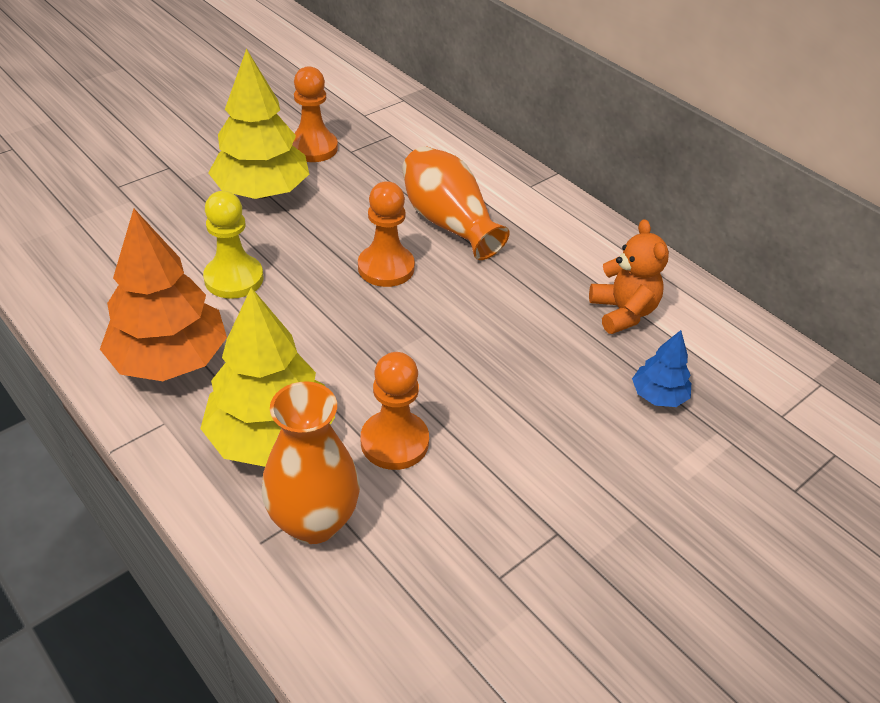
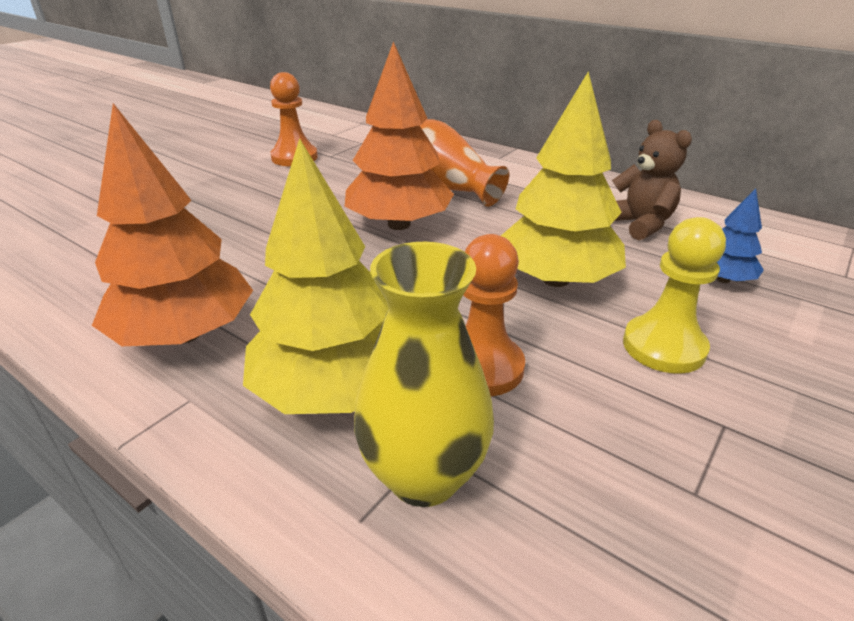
camera: 10 degrees left, 10 degrees down
yellow pawn [203,191,264,299] -> yellow pawn moved to [623,217,726,374]
yellow tree [208,49,309,199] -> yellow tree moved to [501,71,626,287]
orange vase [262,382,360,544] -> yellow vase [354,242,494,507]
orange pawn [358,181,415,287] -> orange tree [345,41,454,230]
orange teddy bear [589,219,669,334] -> brown teddy bear [612,120,692,240]

